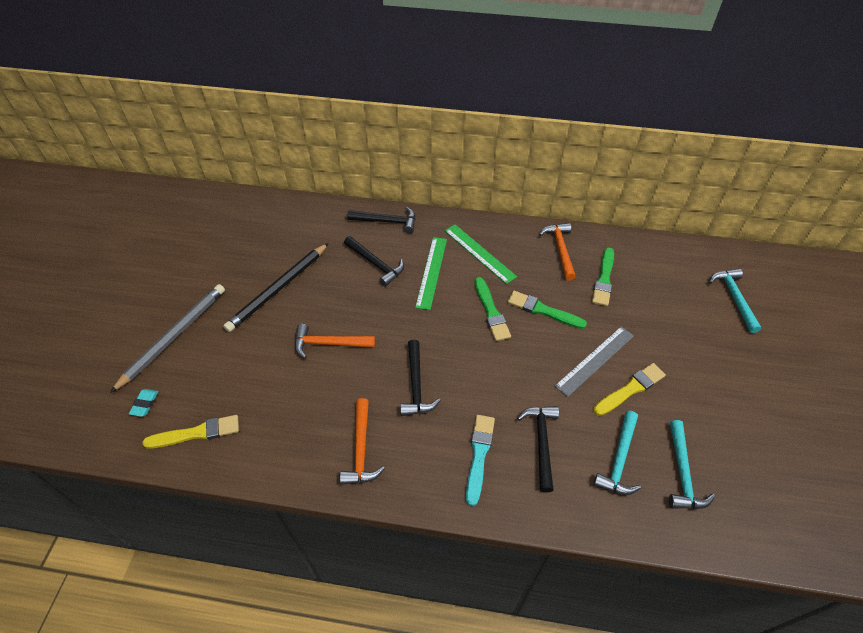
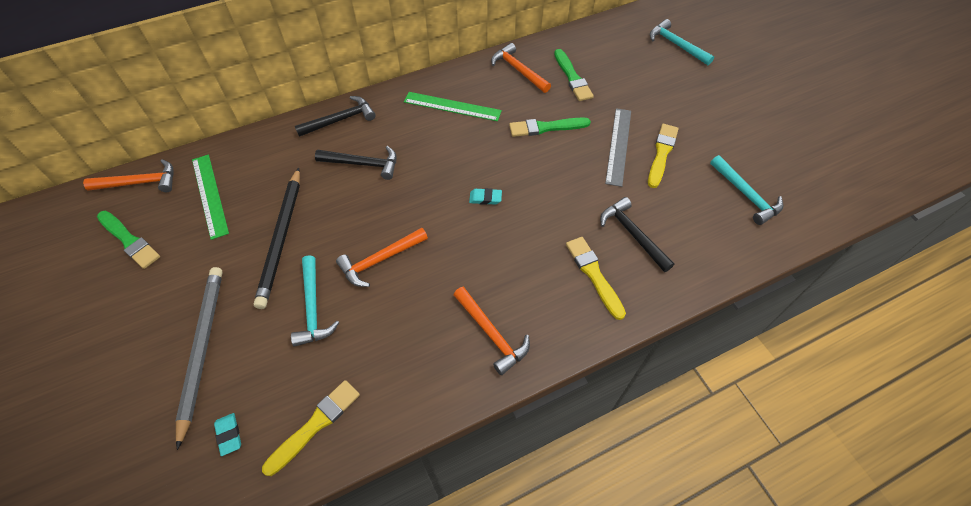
camera: 35 degrees left, 5 degrees up
black hammer [400,340,441,416] -> none
green ruler [415,237,447,310] -> green ruler moved to [192,155,229,240]
turquoise brush [466,415,495,506] -> yellow brush [566,237,626,320]
green brush [474,277,511,341] -> green brush moved to [97,211,160,269]
turquoise hammer [593,411,641,495] -> turquoise hammer moved to [291,255,339,347]
none -> orange hammer [83,159,174,192]
none -> turquoise eraser [469,188,502,205]

